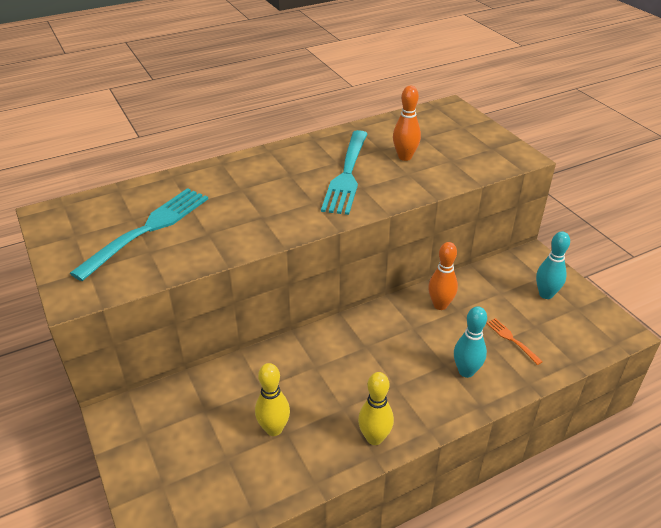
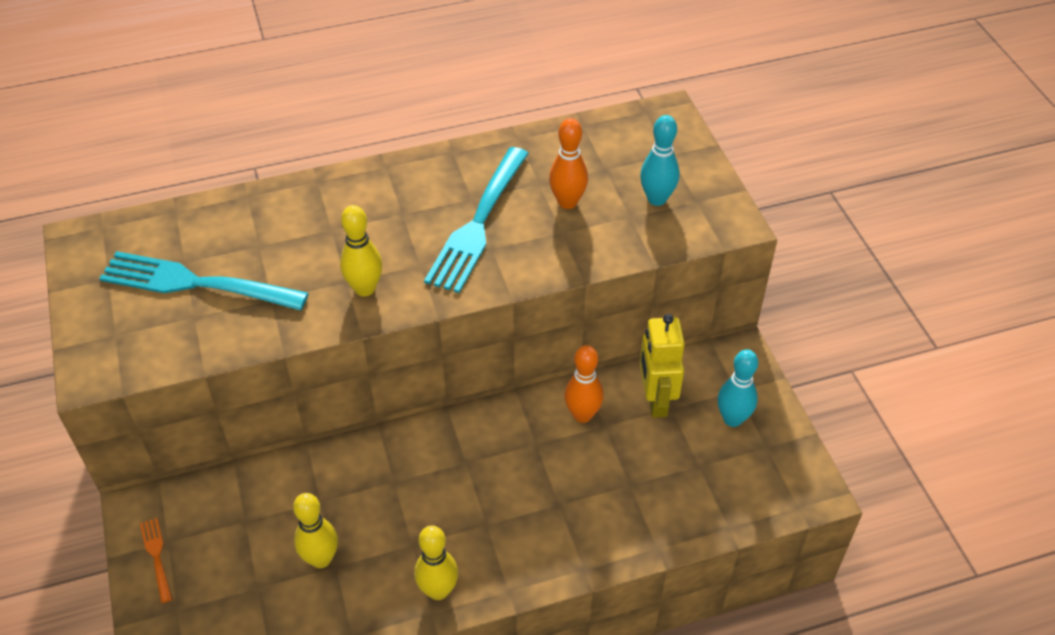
camera: 10 degrees right, 10 degrees up
turquoise fork [70,188,208,281] -> turquoise fork turned 120 degrees counterclockwise [99,251,309,311]
turquoise bowling pin [454,306,487,378] -> turquoise bowling pin moved to [640,115,679,206]
orange fork [486,318,543,365] -> orange fork moved to [140,518,172,603]
none -> yellow bowling pin [340,205,382,297]
none -> yellow robot [640,314,685,418]

